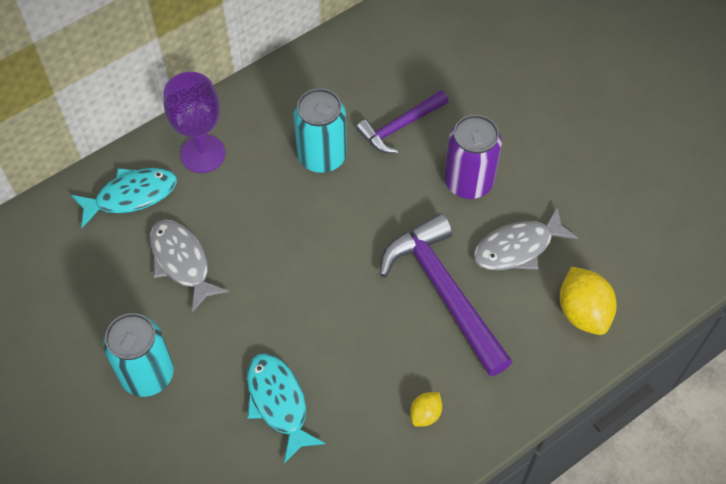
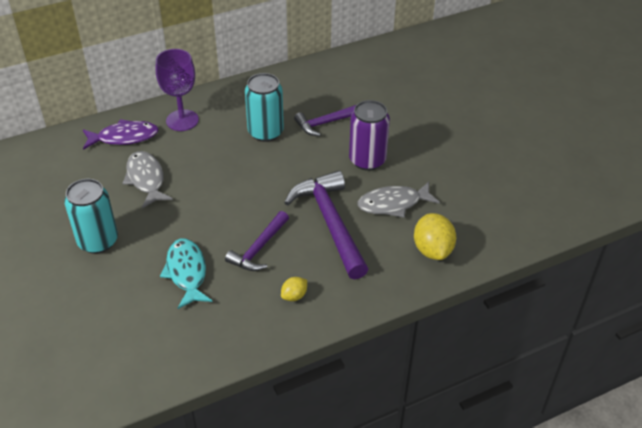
camera: 10 degrees right, 15 degrees down
turquoise fish [71,168,177,228] -> purple fish [83,119,159,150]
none -> purple hammer [225,211,289,271]

